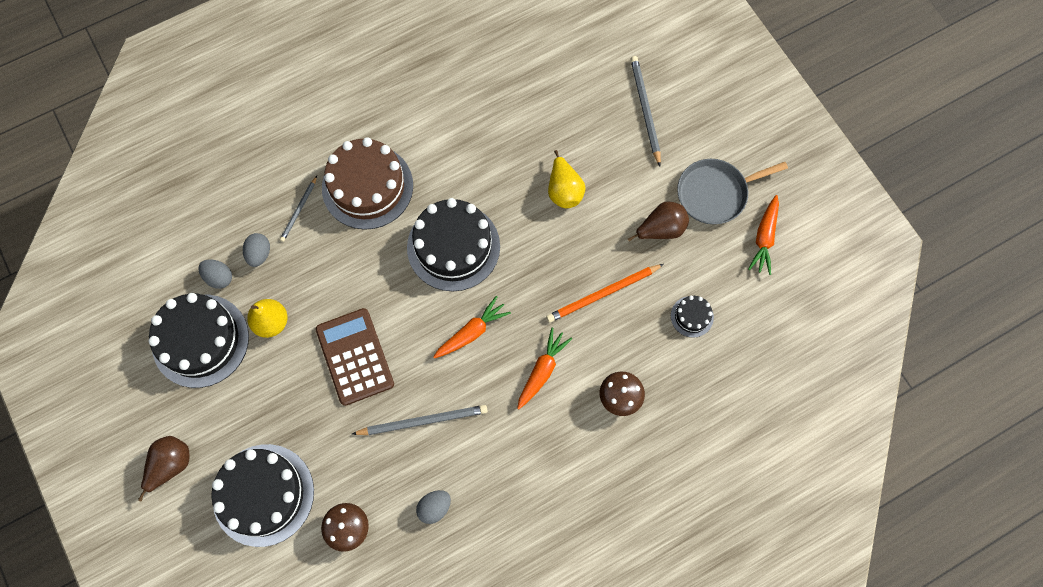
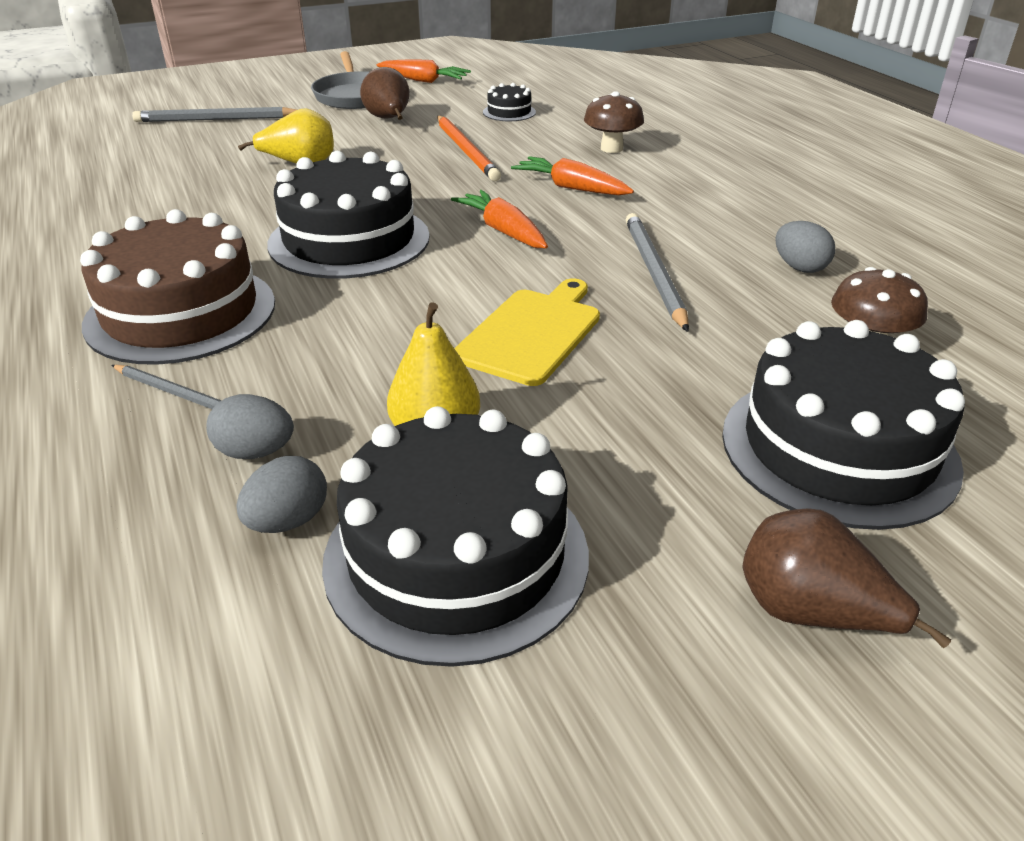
camera: 85 degrees left, 35 degrees down
brown calculator [315,308,394,406] -> yellow cutting board [454,278,600,386]

